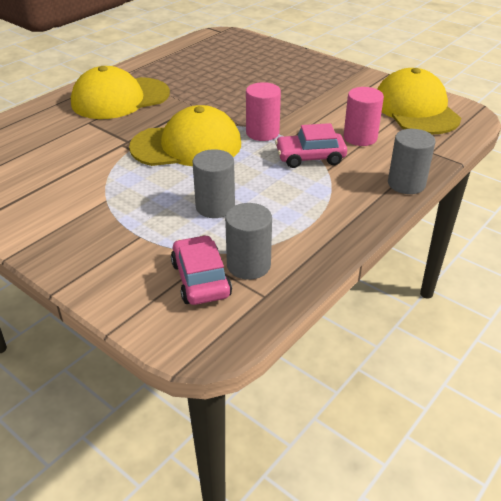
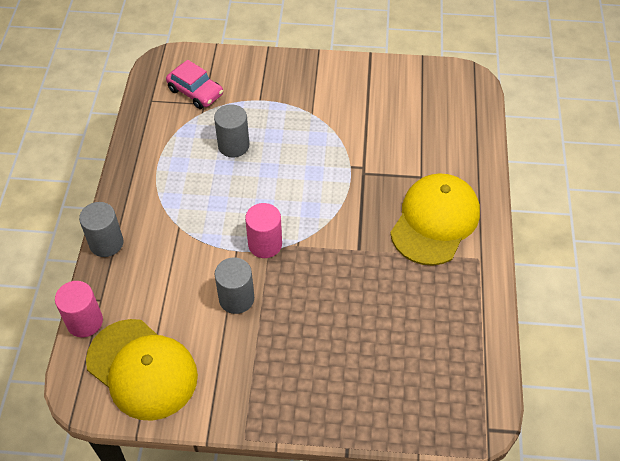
camera: 145 degrees right, 15 degrees up
yellow cap [129,105,241,166] -> none
grey cylinder [225,203,272,280] -> grey cylinder moved to [215,257,254,314]
pink car [275,123,347,168] -> none
pink cylinder [344,87,384,146] -> pink cylinder moved to [55,281,103,338]

